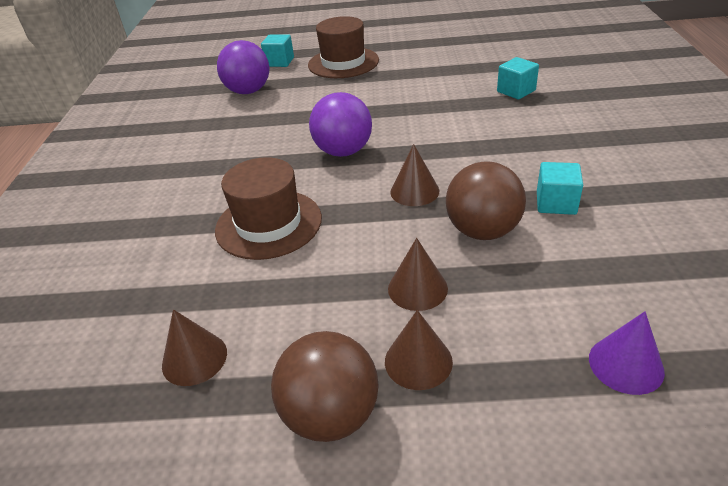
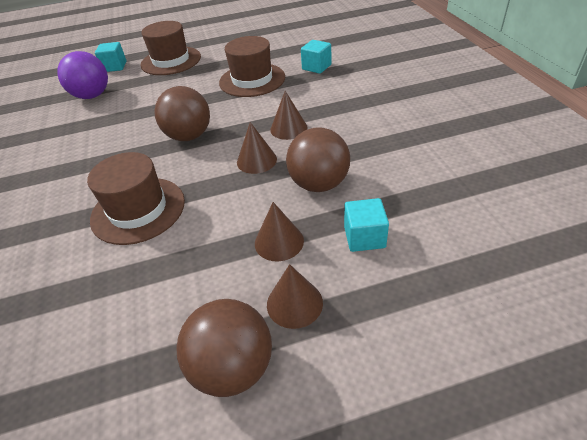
camera: 15 degrees left, 5 degrees up
brown cone [162,309,227,386] -> brown cone moved to [270,91,307,140]
purple ball [309,92,372,157] -> brown ball [154,86,210,141]
turquoise cube [537,162,583,215] -> turquoise cube moved to [344,198,389,252]
purple cone [589,311,665,395] -> none
none -> brown hat [219,36,285,97]

